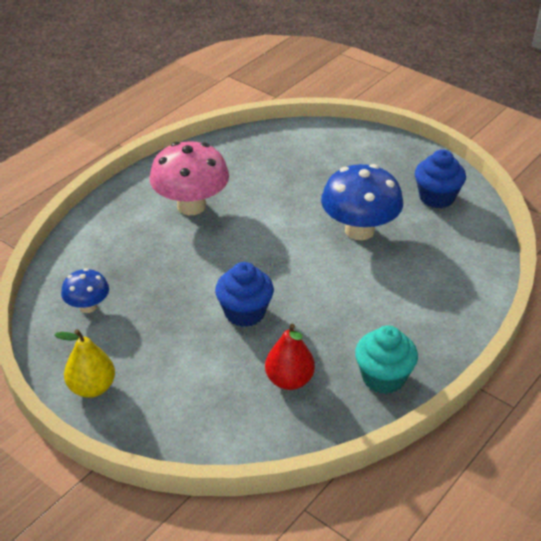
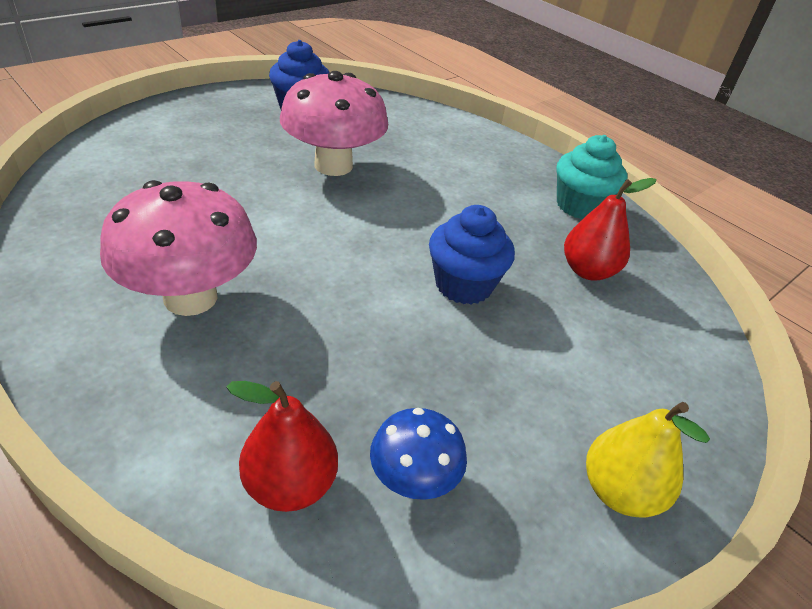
camera: 85 degrees left, 0 degrees up
blue mushroom [321,164,403,240] -> pink mushroom [280,71,388,176]
none -> red pear [226,381,338,512]

